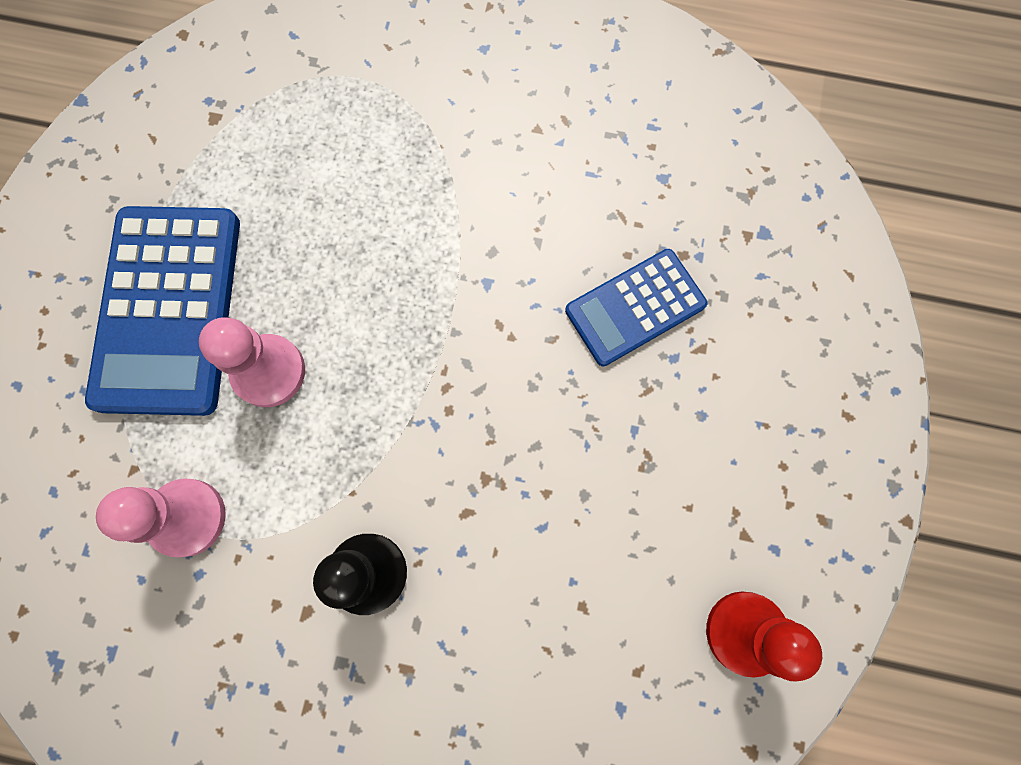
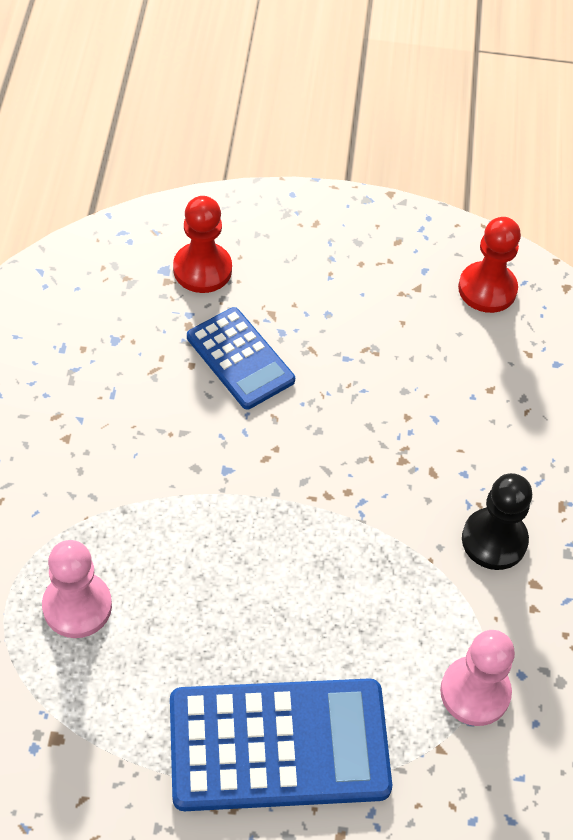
camera: 100 degrees left, 20 degrees down
pink pawn [199,317,305,407] -> pink pawn moved to [42,540,112,638]
none -> red pawn [173,196,232,293]

